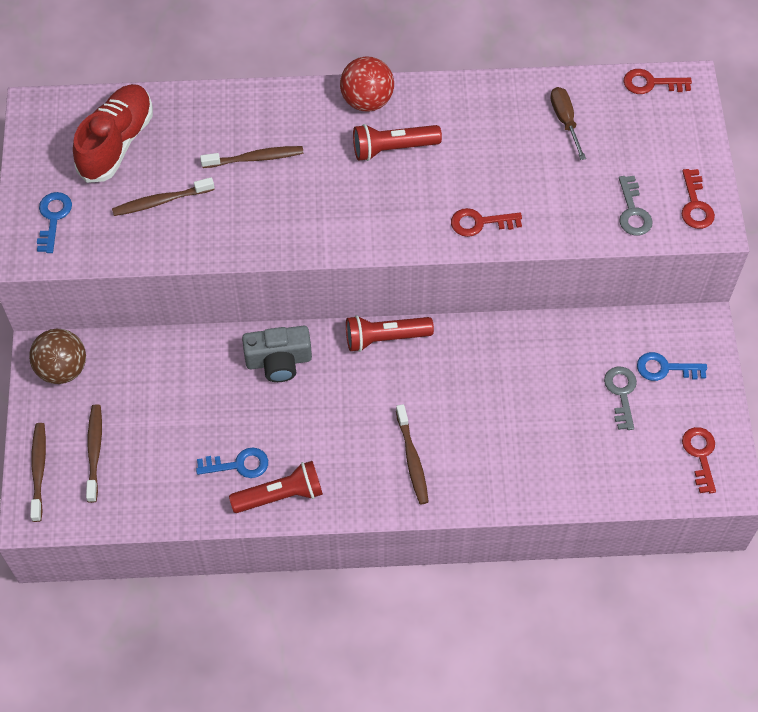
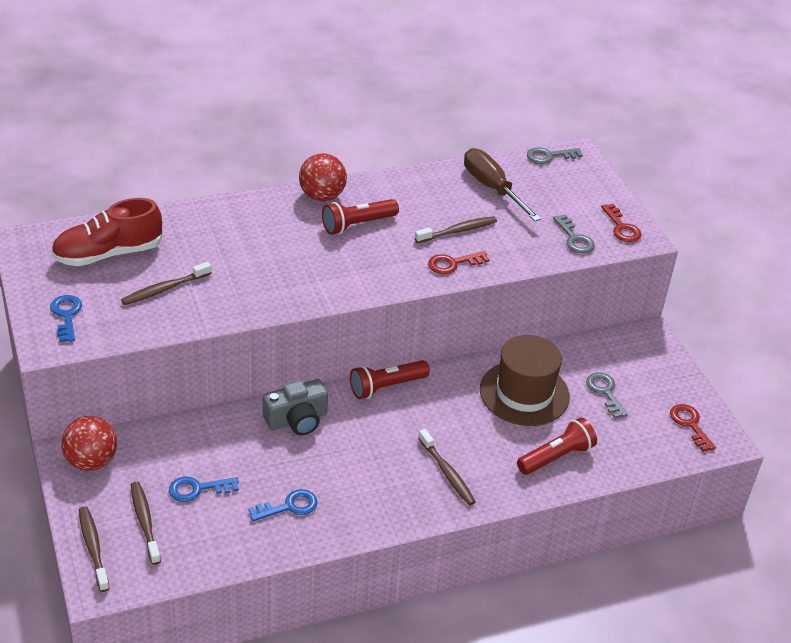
camera: 20 degrees left, 20 degrees down
brown ball [29,329,86,384] -> red ball [61,416,117,471]
red shoe [73,84,153,183] -> red shoe turned 120 degrees counterclockwise [51,198,163,266]
brown toothbrush [200,146,304,168] -> brown toothbrush moved to [415,216,497,243]
red flashlight [229,461,323,513] -> red flashlight moved to [517,417,597,475]
brown screwdriver [550,87,586,160] -> brown screwdriver [464,148,541,221], size x1.60
red key [623,69,692,94] -> grey key [527,147,583,164]
blue key [637,352,707,381] -> blue key moved to [169,477,239,502]
none -> brown hat [480,335,570,426]

